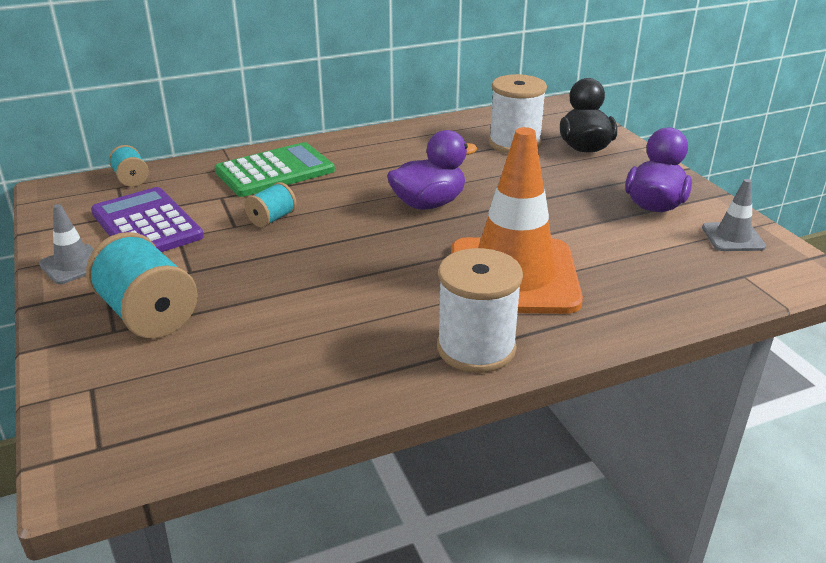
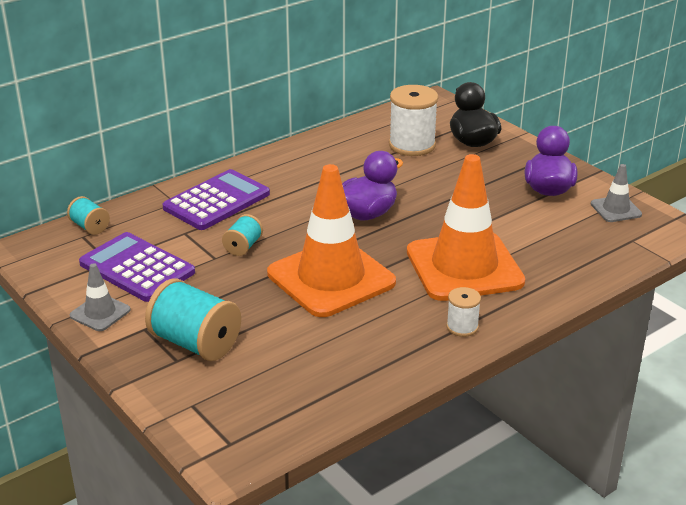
camera: 15 degrees left, 0 degrees up
green calculator [215,142,335,197] -> purple calculator [162,169,270,230]
white spool [437,248,523,373] -> white spool [446,287,481,337], size x0.53
none -> orange traffic cone [267,164,396,317]

